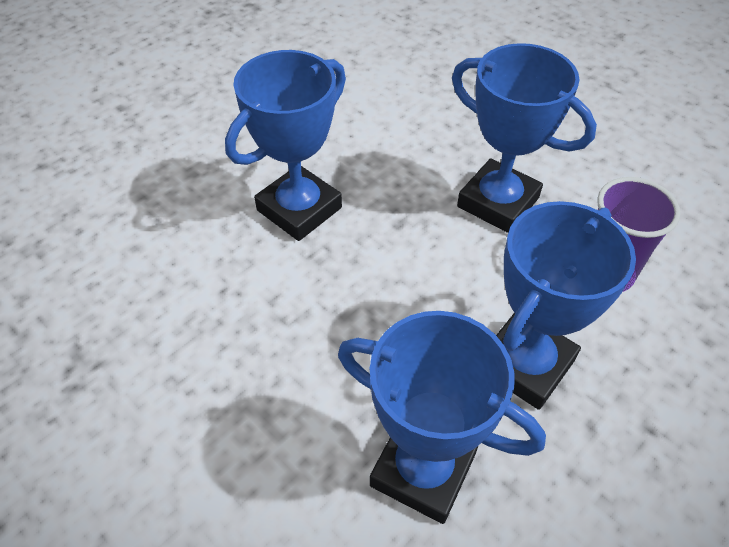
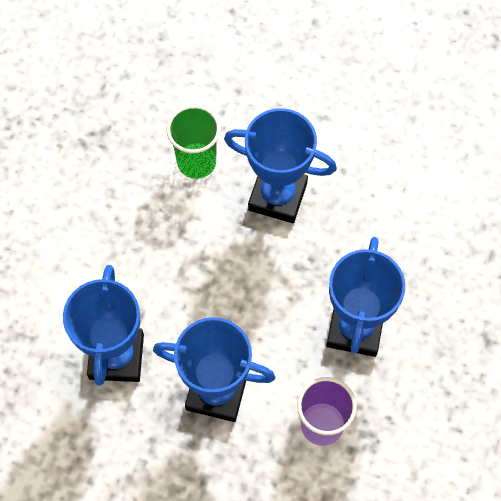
camera: 65 degrees right, 15 degrees up
none -> green cup [167,105,221,179]

